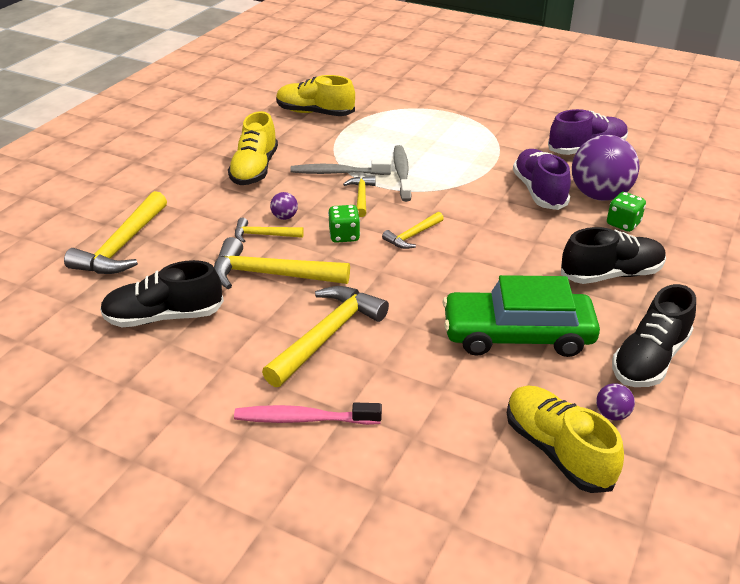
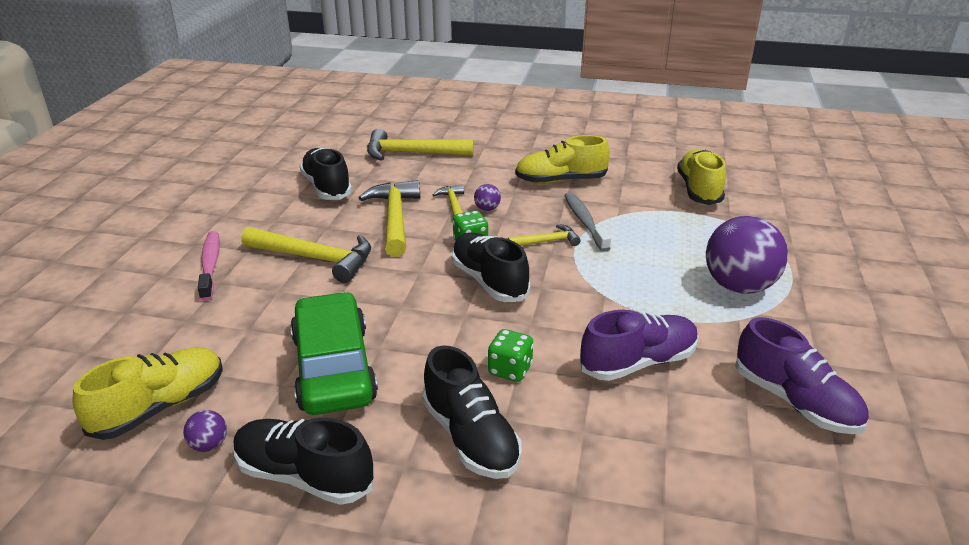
camera: 75 degrees right, 5 degrees down
yellow hammer [382,212,444,249] -> black shoe [451,233,530,302]
grey toothbrush [393,145,411,202] -> none
purple ball [572,135,640,201] -> purple ball moved to [706,216,788,294]
green dice [607,192,646,232] -> green dice moved to [488,329,534,382]

